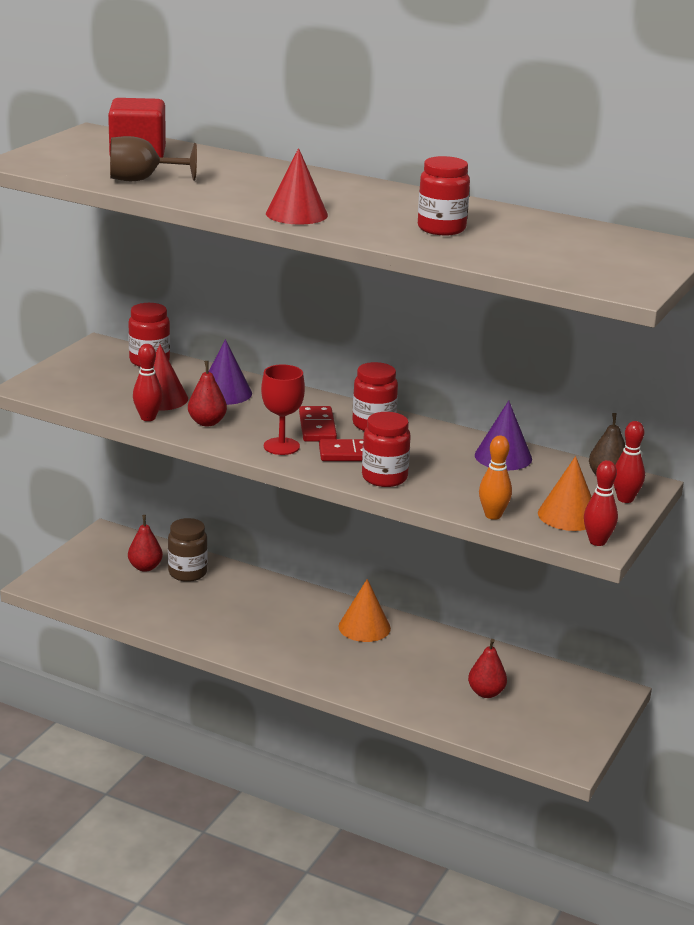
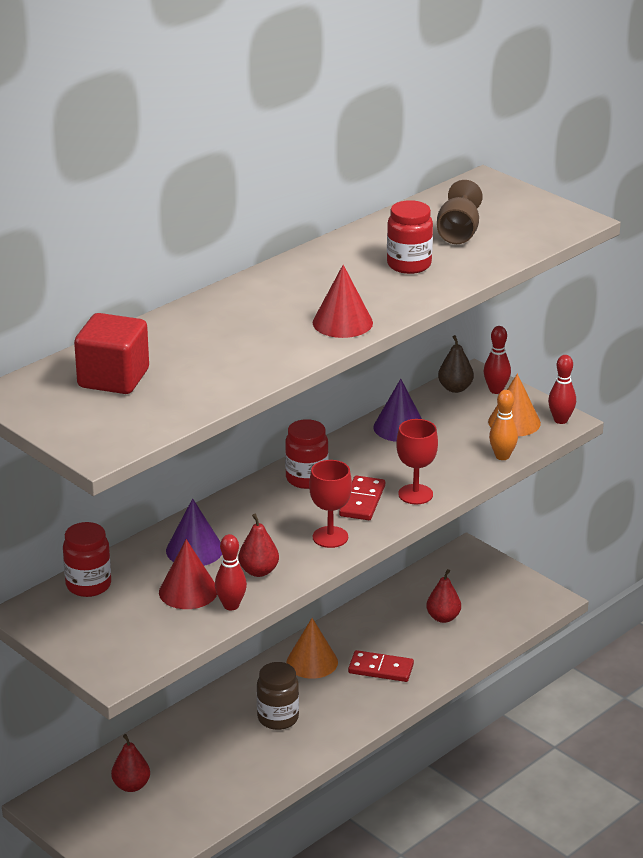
camera: 70 degrees left, 5 degrees up
brown goblet [110,136,197,181] -> brown goblet moved to [437,180,483,244]
brown jar [168,518,208,582] -> brown jar moved to [257,662,299,730]
red domino [299,406,337,442] -> red domino moved to [348,650,414,682]
red jar [362,412,411,487] -> red goblet [396,419,438,504]

